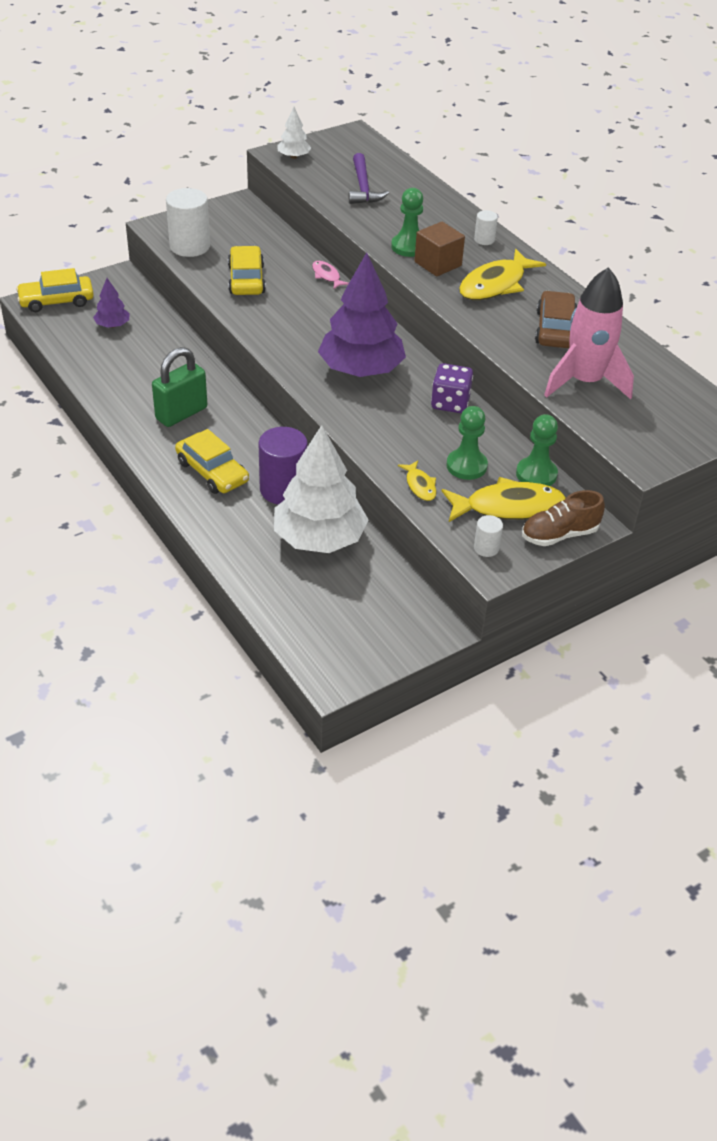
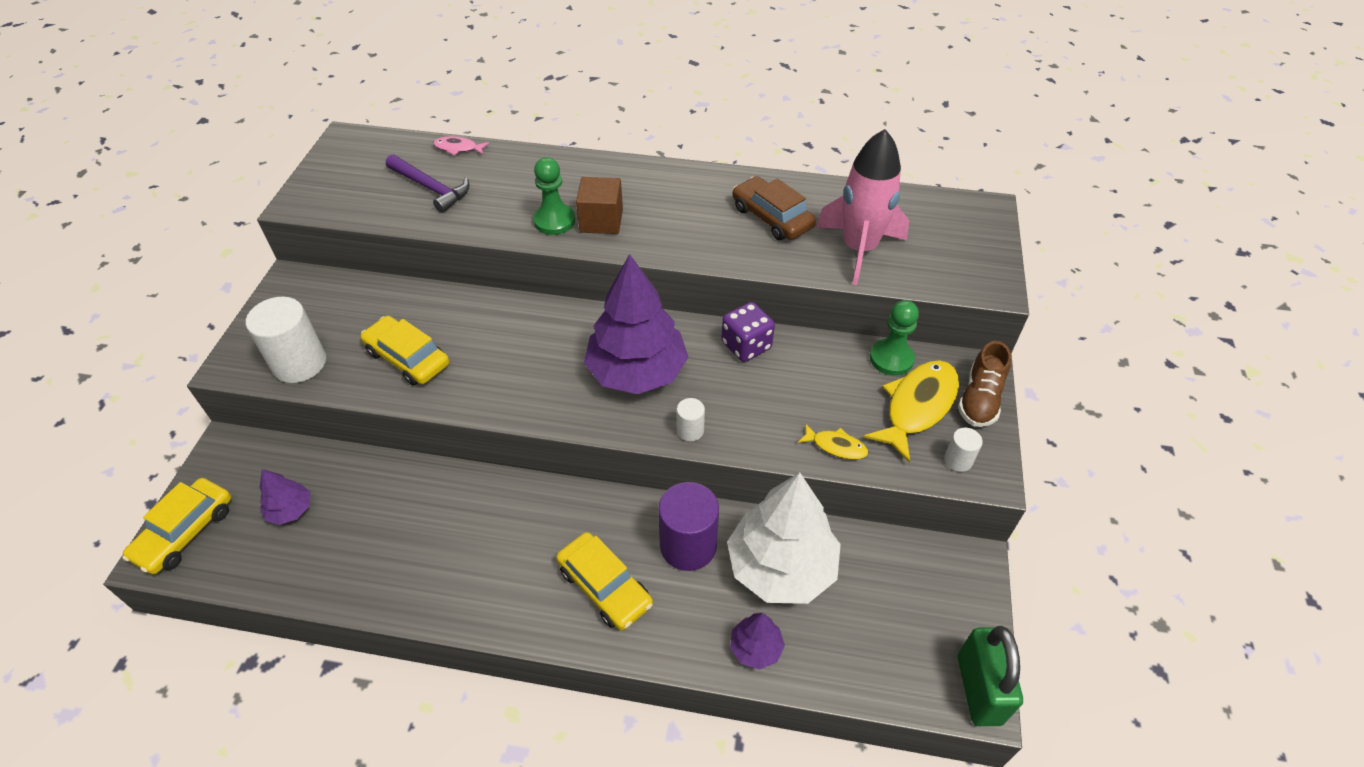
camera: 45 degrees left, 5 degrees up
green padlock [152,347,207,427] -> green padlock moved to [958,626,1023,726]
yellow car [175,429,249,494] -> yellow car turned 45 degrees clockwise [556,532,653,630]
white tree [277,107,311,159] -> none
pink fish [312,261,349,289] -> pink fish moved to [433,136,489,155]
green pawn [447,406,488,480] -> none
yellow fish [459,249,546,300] -> none
white cylinder [474,210,498,245] -> white cylinder moved to [677,398,705,441]
none -> purple tree [730,613,785,670]

